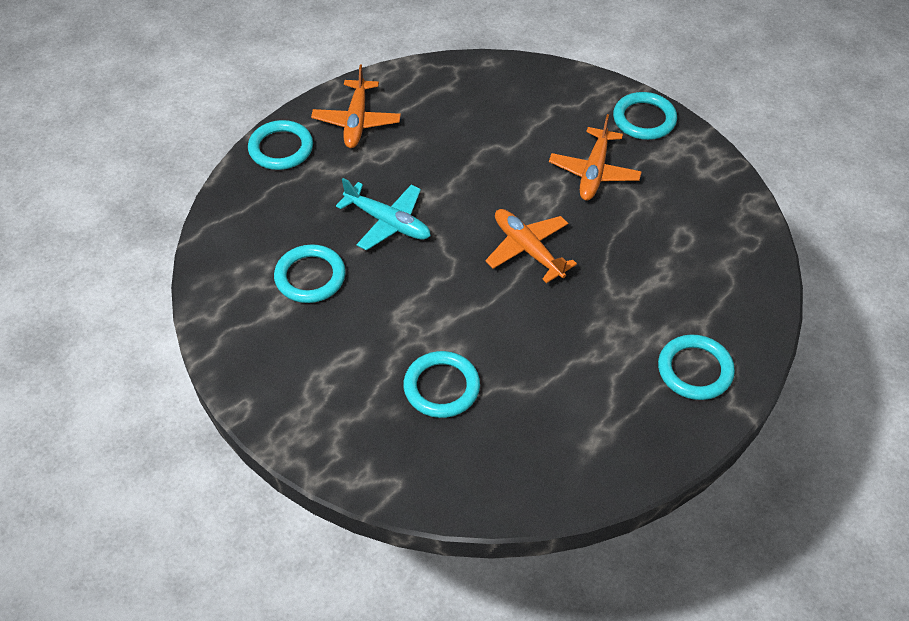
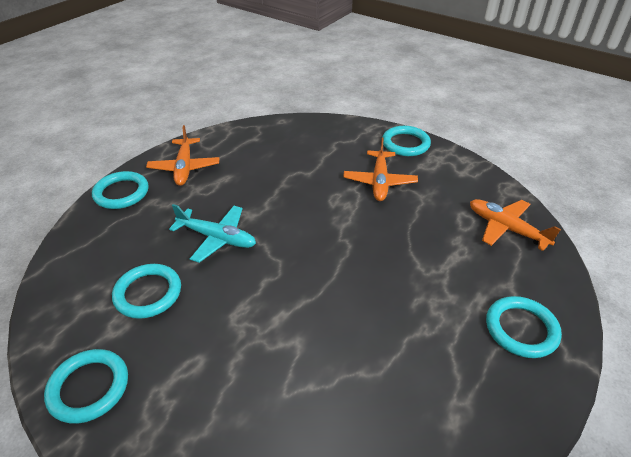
camera: 10 degrees left, 10 degrees down
turquoise ring [403,351,480,418] -> turquoise ring moved to [44,349,128,424]
orange plane [485,209,577,283] -> orange plane moved to [470,199,561,251]

